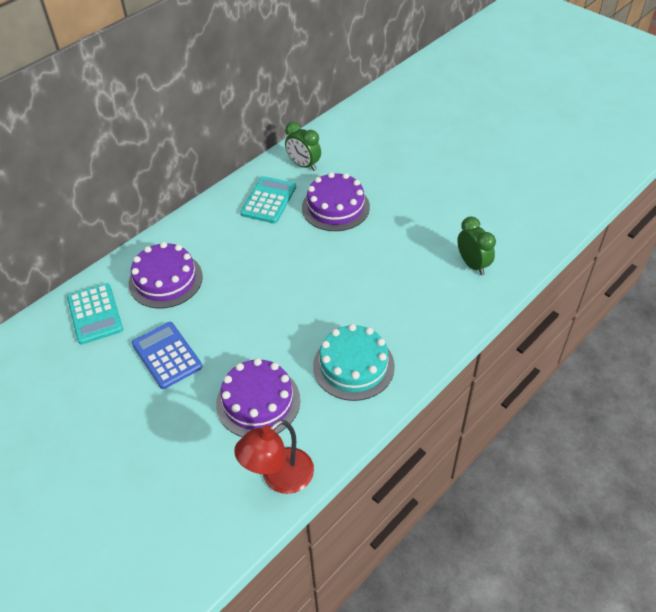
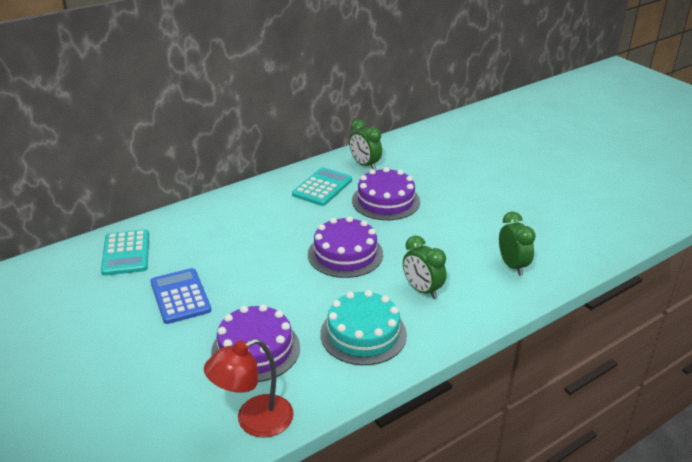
camera: 10 degrees right, 15 degrees down
purple cake [129,242,203,308] -> purple cake moved to [308,216,383,278]
none -> green clock [403,235,446,299]

